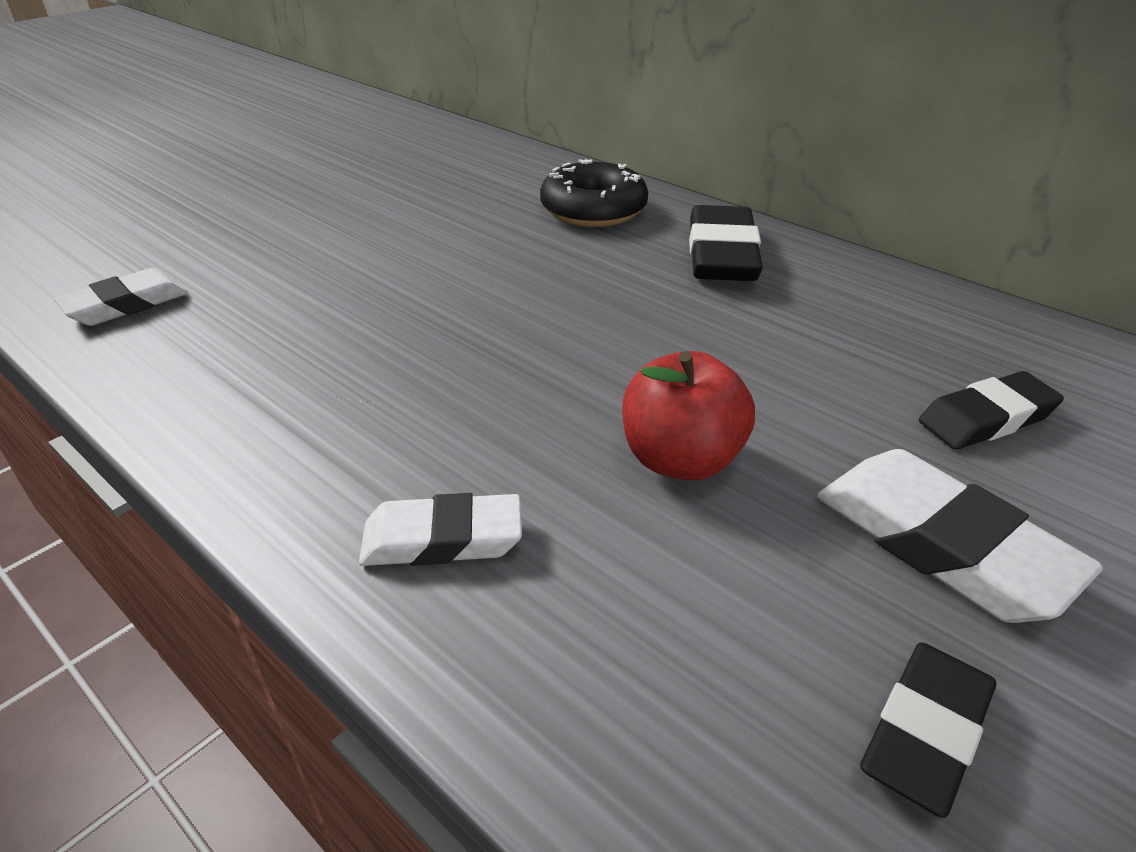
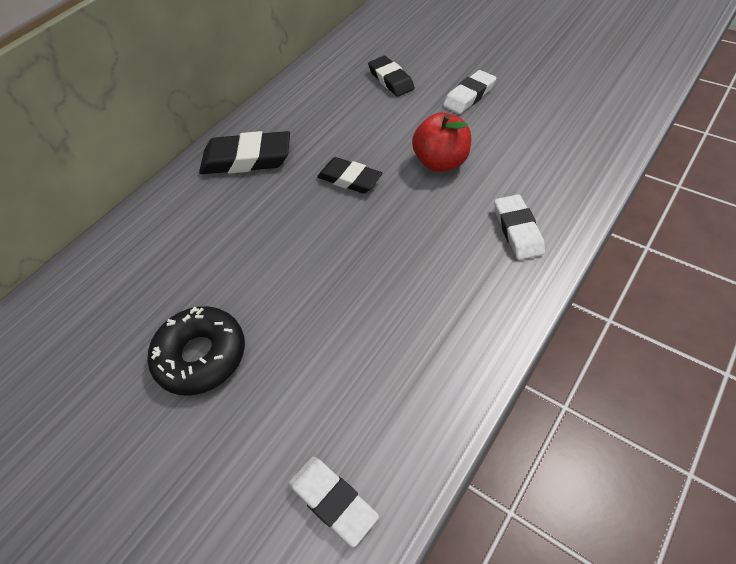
camera: 90 degrees left, 15 degrees up
black donut [540,159,648,227] -> black donut moved to [148,306,245,395]
white eraser [817,449,1103,623] -> white eraser [443,70,496,114], size x0.66
black eraser [860,642,996,818] -> black eraser moved to [317,157,382,194]

